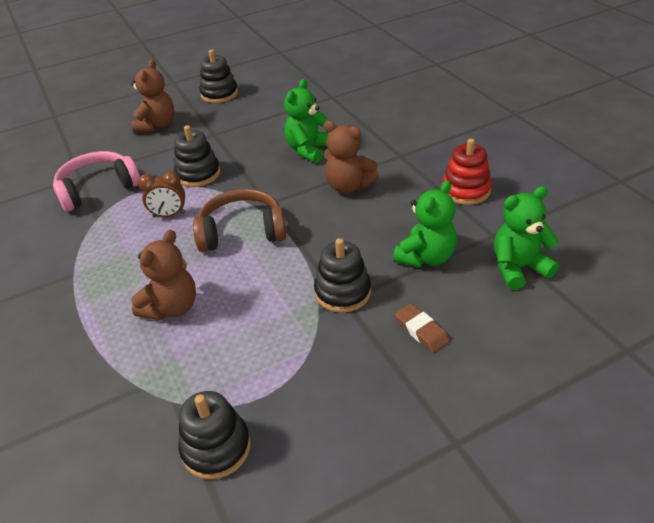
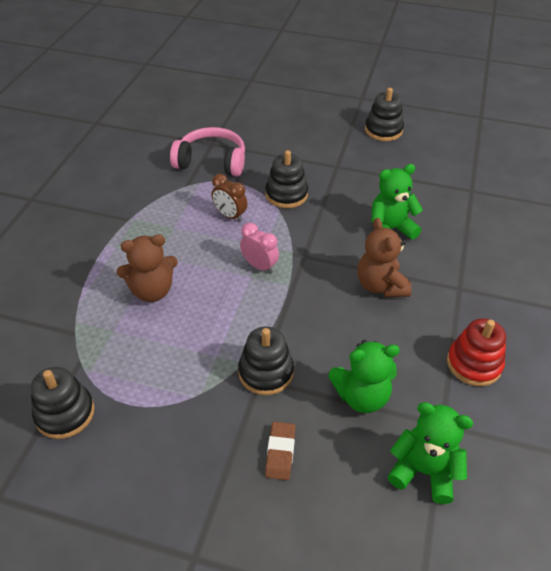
camera: 40 degrees right, 5 degrees up
brown teddy bear [131,60,175,133] -> none
brown headphones [193,189,286,252] -> pink clock [240,223,279,274]

